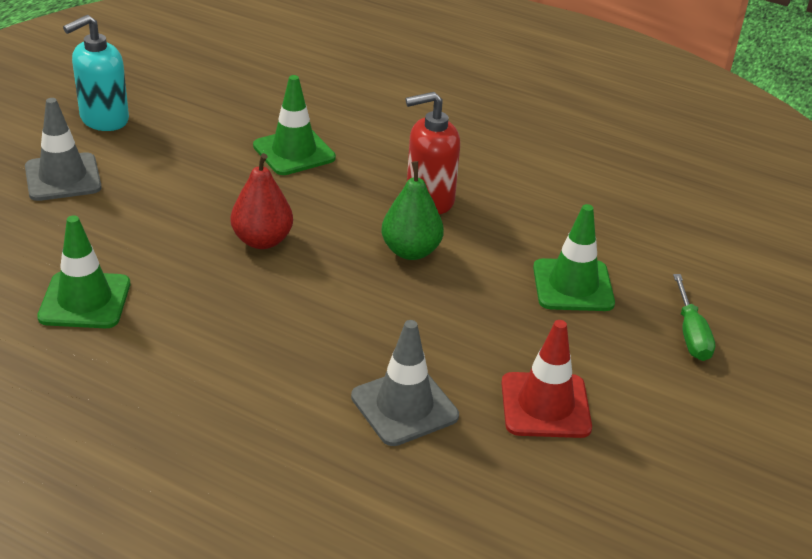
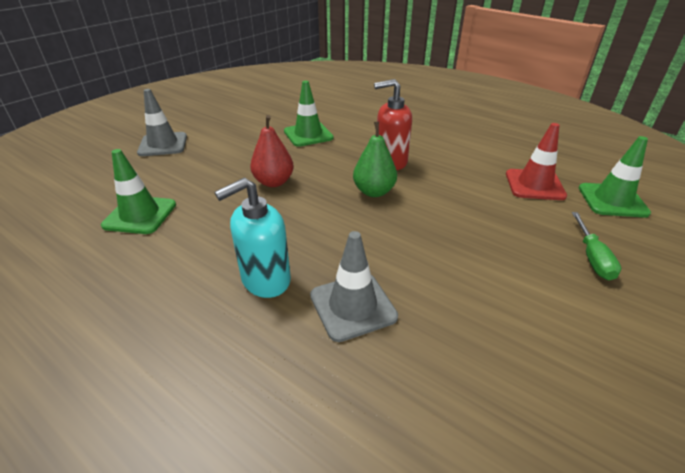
camera: 10 degrees right, 0 degrees up
turquoise soap dispenser [63,15,129,131] -> turquoise soap dispenser moved to [215,178,291,298]
red traffic cone [501,320,592,438] -> red traffic cone moved to [506,123,567,200]
green traffic cone [533,204,615,311] -> green traffic cone moved to [579,136,651,218]

